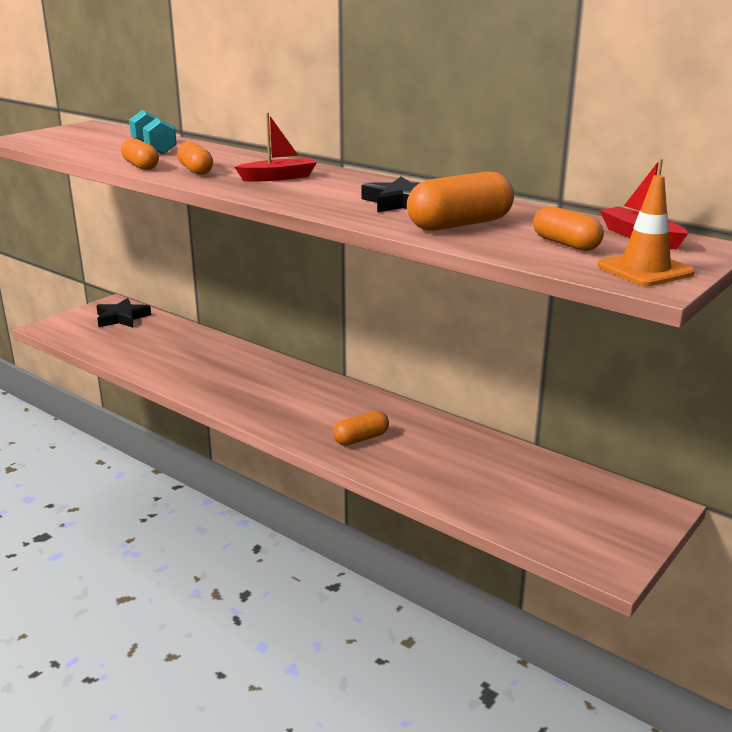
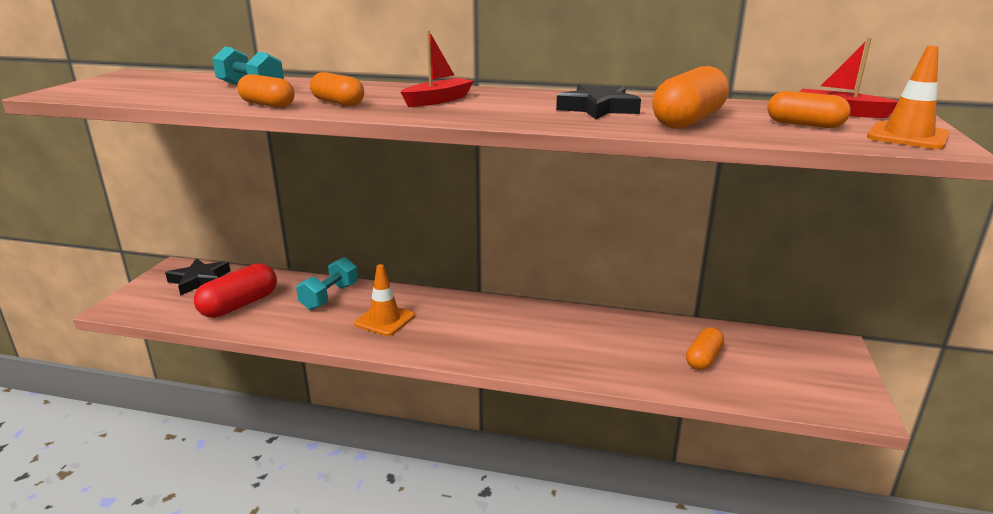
camera: 25 degrees left, 0 degrees up
orange capsule [333,411,389,445] -> orange capsule moved to [686,327,724,370]
none -> red capsule [194,263,277,318]
none -> turquoise dumbbell [296,257,358,310]
none -> orange traffic cone [354,264,415,336]

